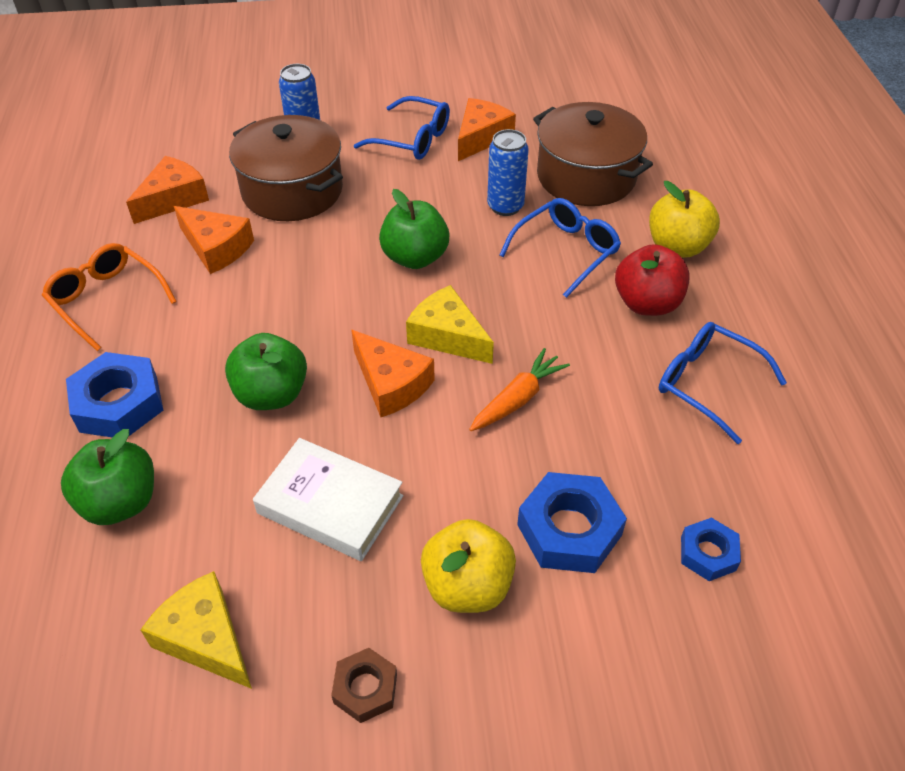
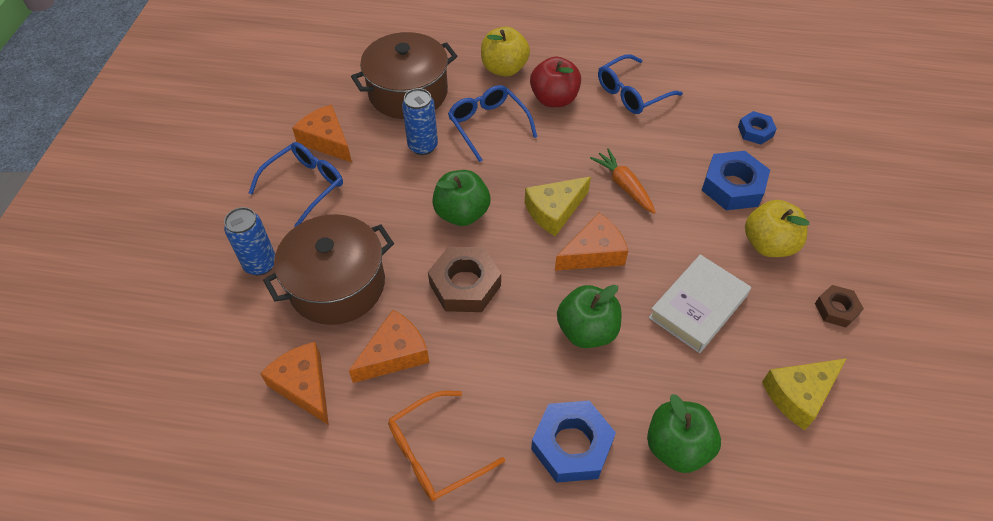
camera: 75 degrees left, 5 degrees up
none -> brown nut [428,247,501,312]

